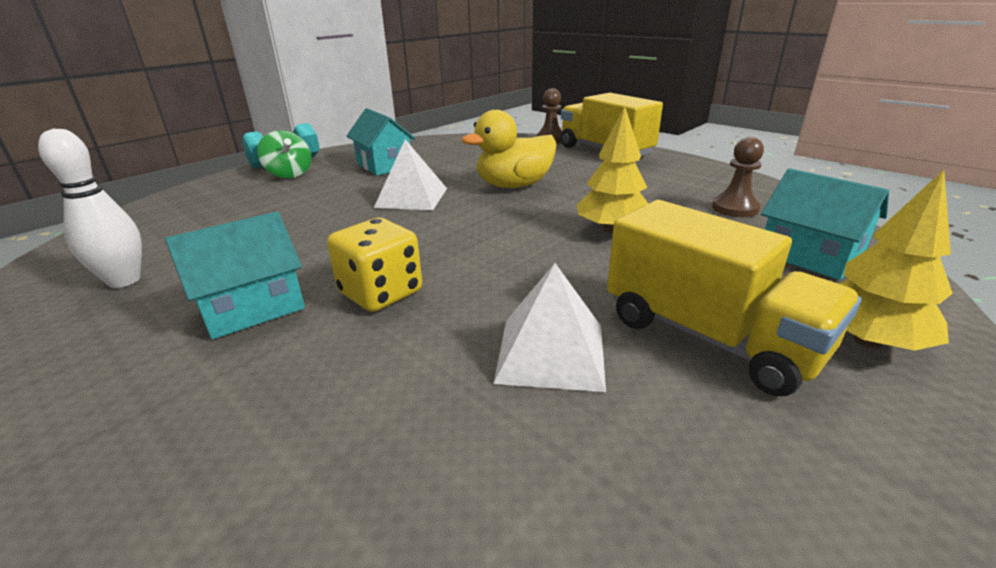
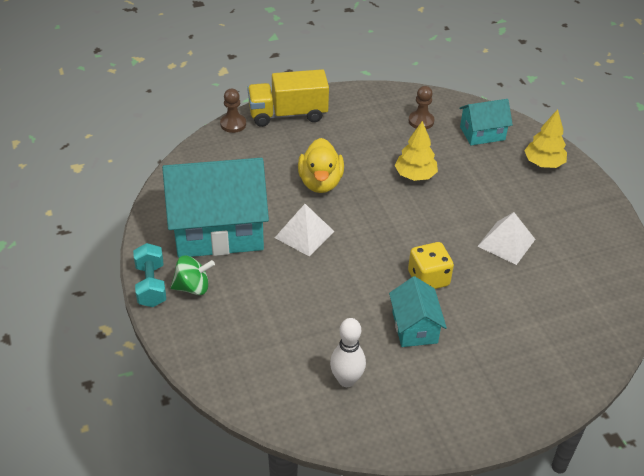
camera: 65 degrees left, 15 degrees up
turquoise house [347,108,416,175] -> turquoise house [162,158,269,258], size x2.01
yellow truck [607,200,862,396] -> none

